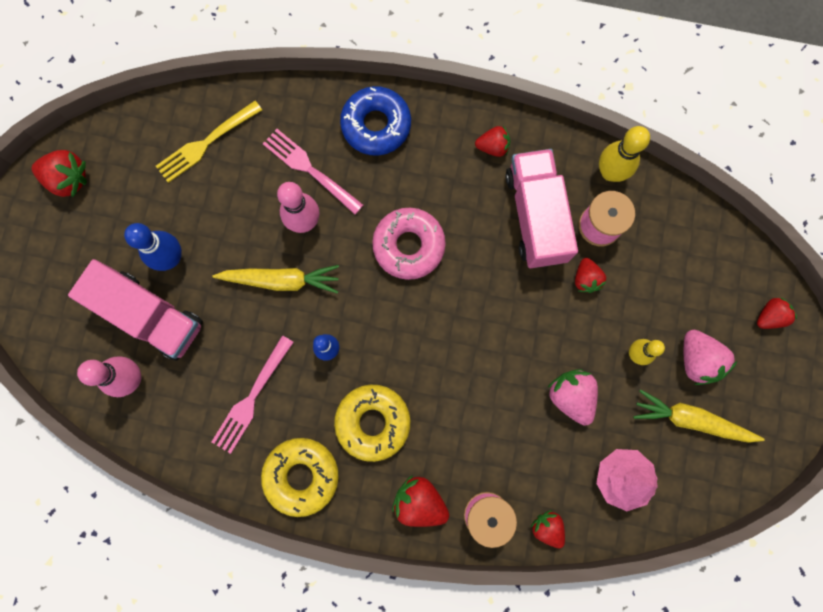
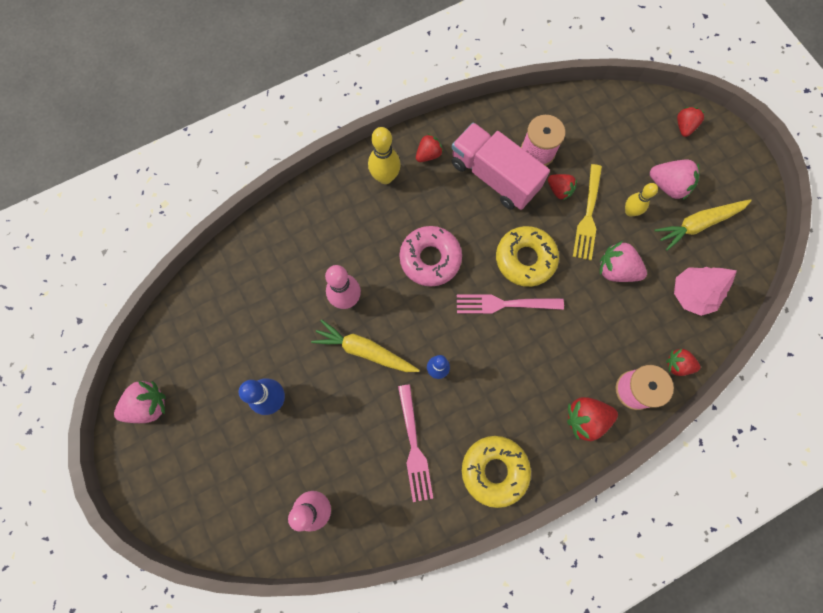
camera: 40 degrees left, 5 degrees down
red strawberry [32,150,87,197] -> pink strawberry [114,381,166,423]
pink truck [68,259,203,361] -> none
yellow fork [156,101,262,183] -> yellow fork moved to [573,164,602,260]
yellow carrot [213,265,339,293] -> yellow carrot turned 120 degrees counterclockwise [311,319,420,372]
pink fork [263,129,363,214] -> pink fork moved to [457,294,564,314]
yellow donut [334,385,410,462] -> yellow donut moved to [496,226,559,287]
blue donut [340,86,411,156] -> none
yellow bowling pin [599,126,650,182] -> yellow bowling pin moved to [368,127,401,184]

